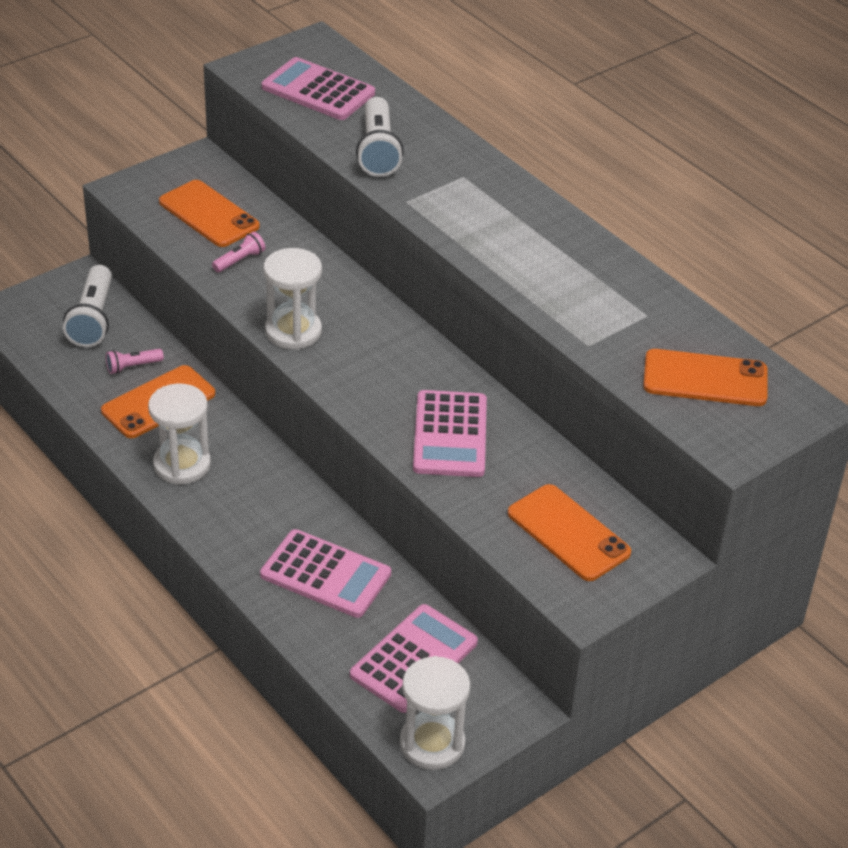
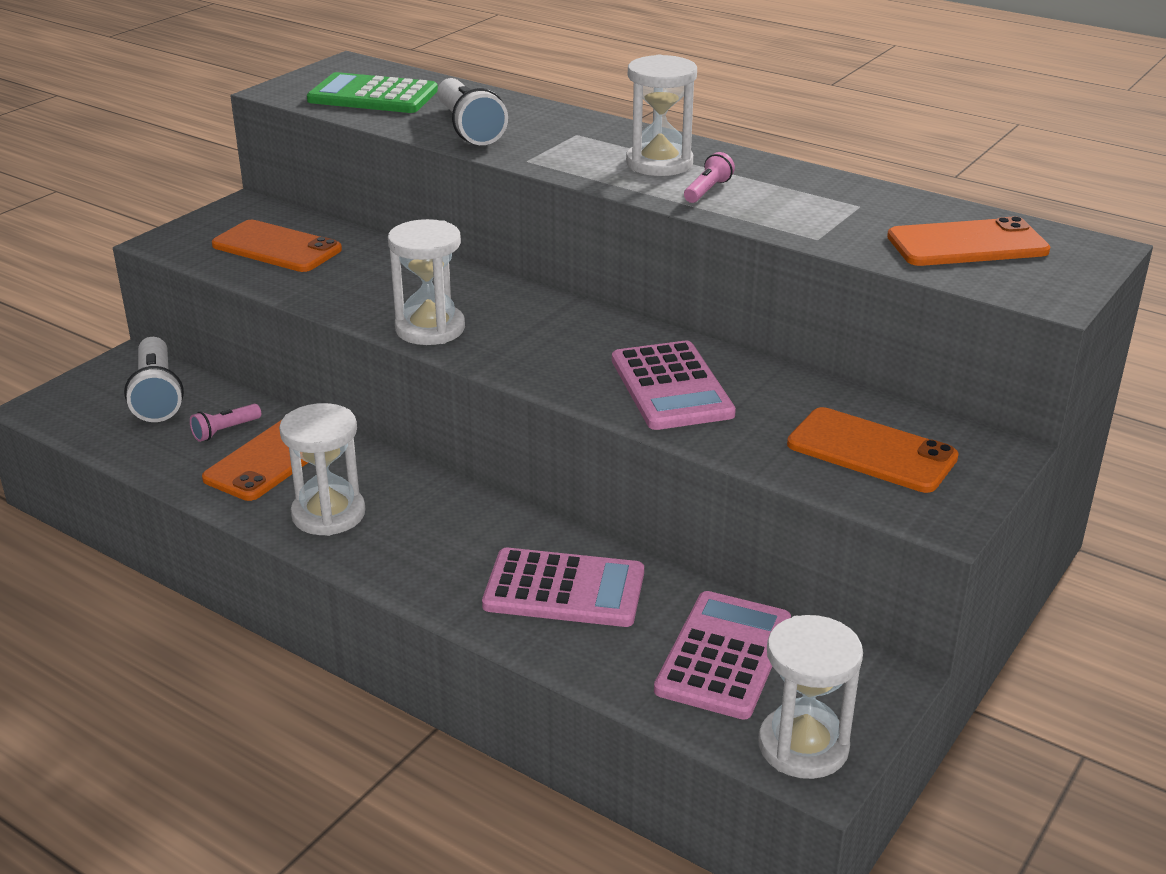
camera: 15 degrees left, 10 degrees down
pink flashlight [212,232,266,272] -> pink flashlight moved to [684,152,735,203]
pink calculator [262,57,375,120] -> green calculator [307,72,438,113]
none -> white hourglass [626,55,697,176]

